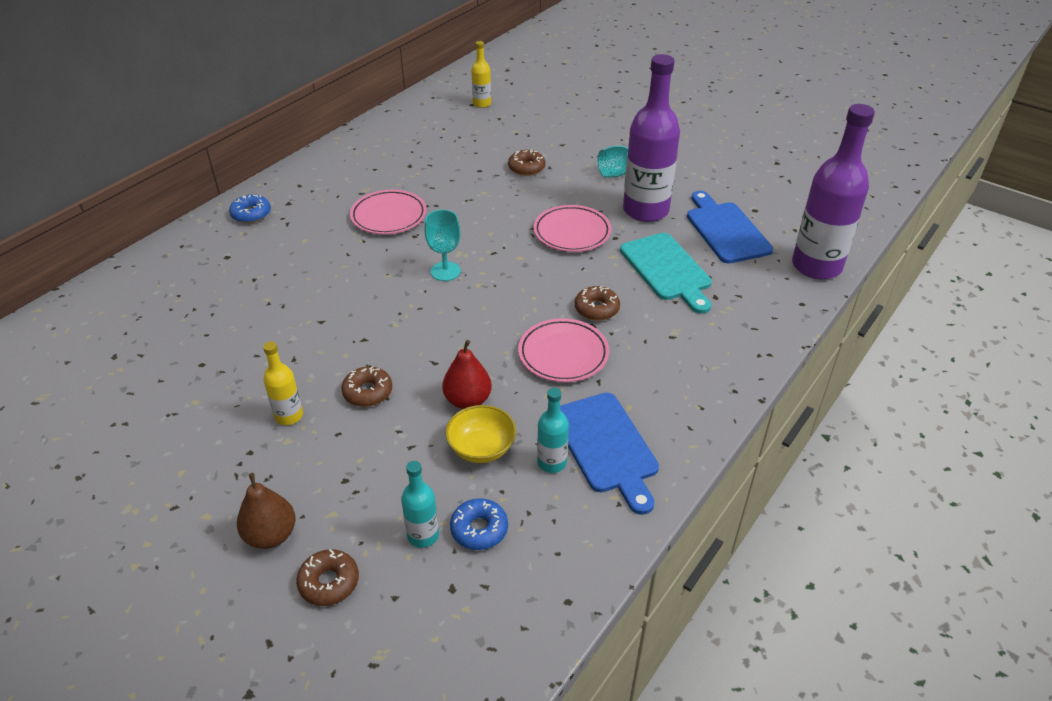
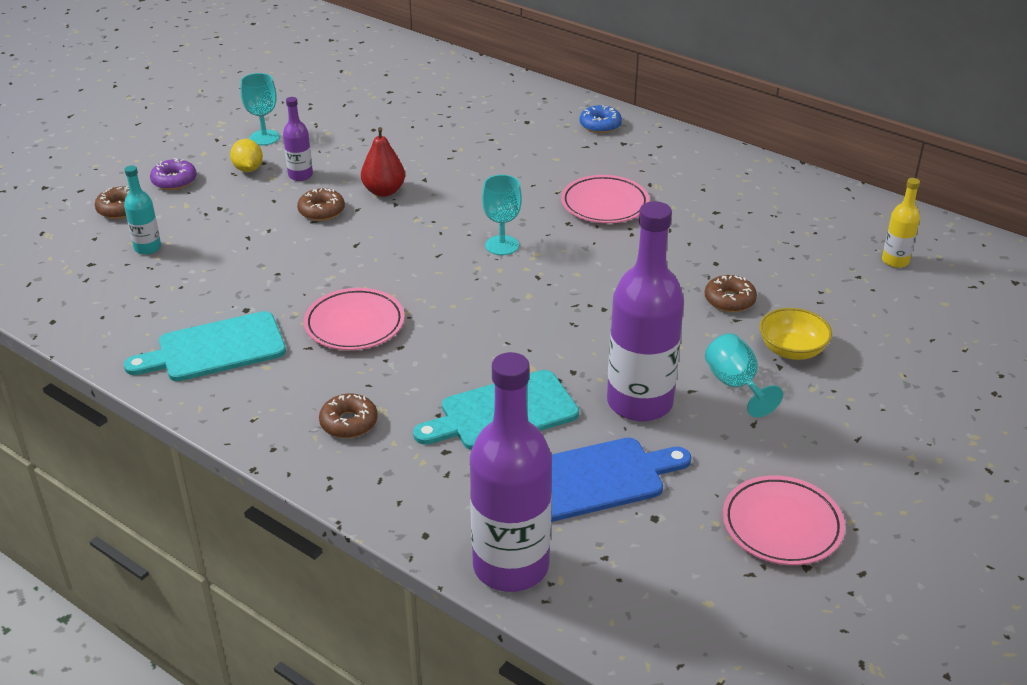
camera: 90 degrees right, 5 degrees down
brown pear [237,473,296,549] -> purple donut [150,158,197,190]
yellow bottle [263,341,303,425] -> purple bottle [283,97,313,181]
red pear [442,340,492,409] -> red pear moved to [361,127,405,197]
yellow bowl [445,405,516,463] -> yellow bowl moved to [759,308,832,360]
blue donut [450,498,508,550] -> none
pink plate [534,205,611,252] -> pink plate moved to [723,476,845,565]
turquoise bottle [537,388,569,473] -> none
blue cutting board [560,393,659,515] -> turquoise cutting board [124,311,286,381]
brown donut [575,286,620,321] -> brown donut moved to [319,393,378,438]
none -> yellow lemon [230,139,263,172]
none -> turquoise goblet [240,73,280,145]

